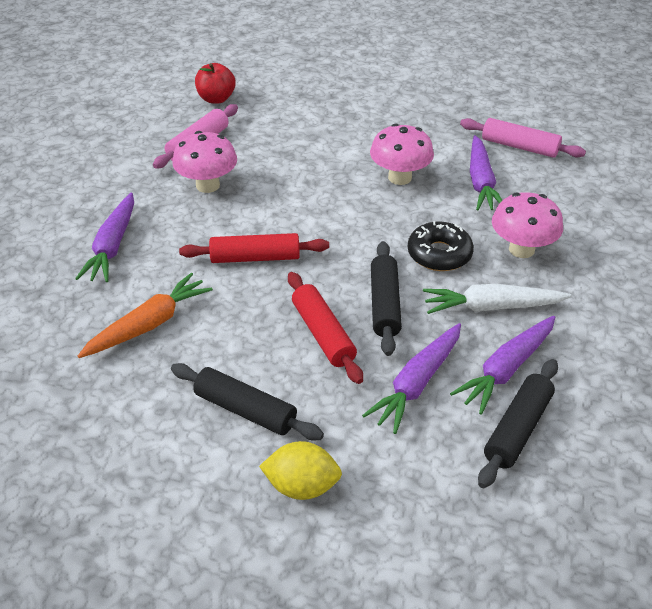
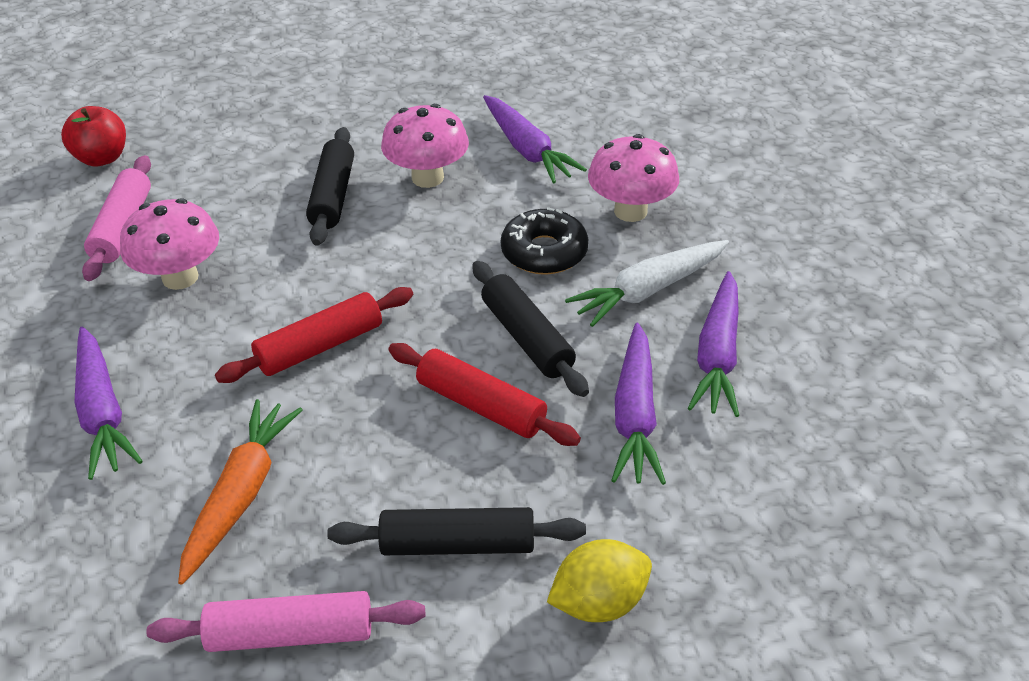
camera: 30 degrees left, 0 degrees up
pink rolling pin [460,118,586,158] -> pink rolling pin moved to [146,591,425,652]
black rolling pin [478,359,558,488] -> black rolling pin moved to [306,127,354,246]

